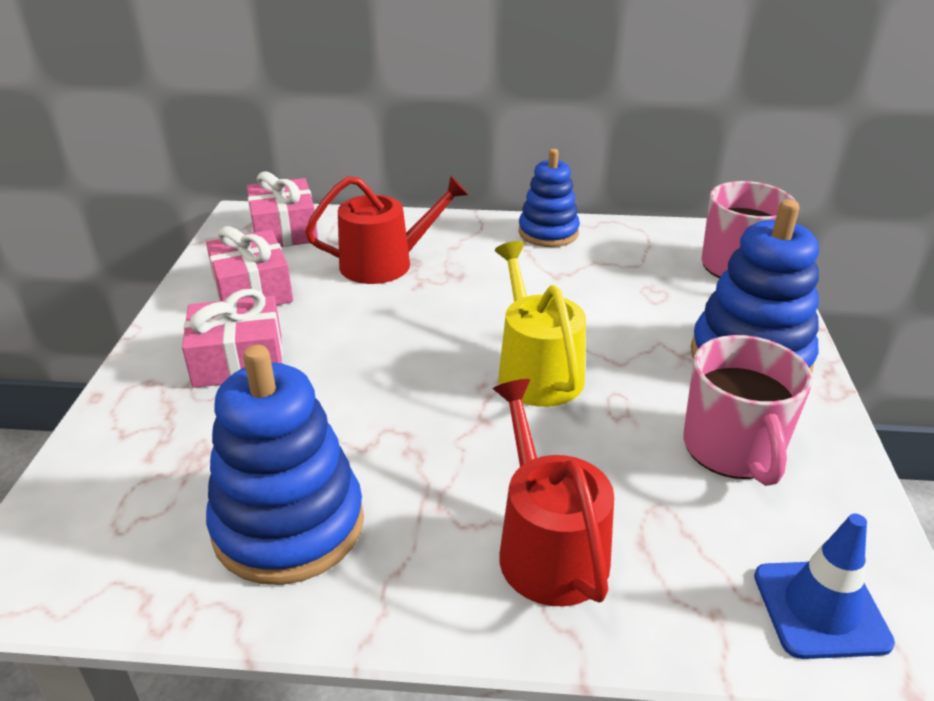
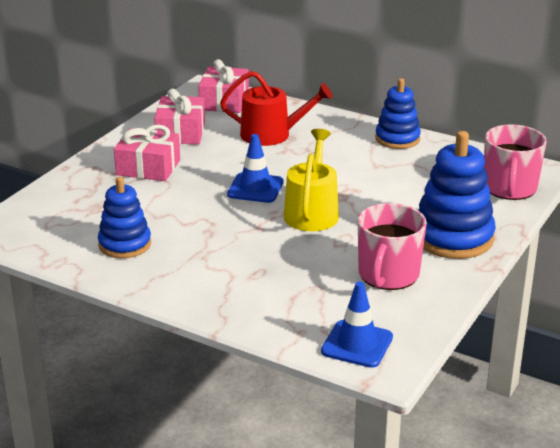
camera: 25 degrees right, 5 degrees down
blue stacking toy [206,345,364,585] -> blue stacking toy [98,177,151,258], size x0.64
red watering can [493,379,614,606] -> none
none -> blue traffic cone [227,134,283,203]

